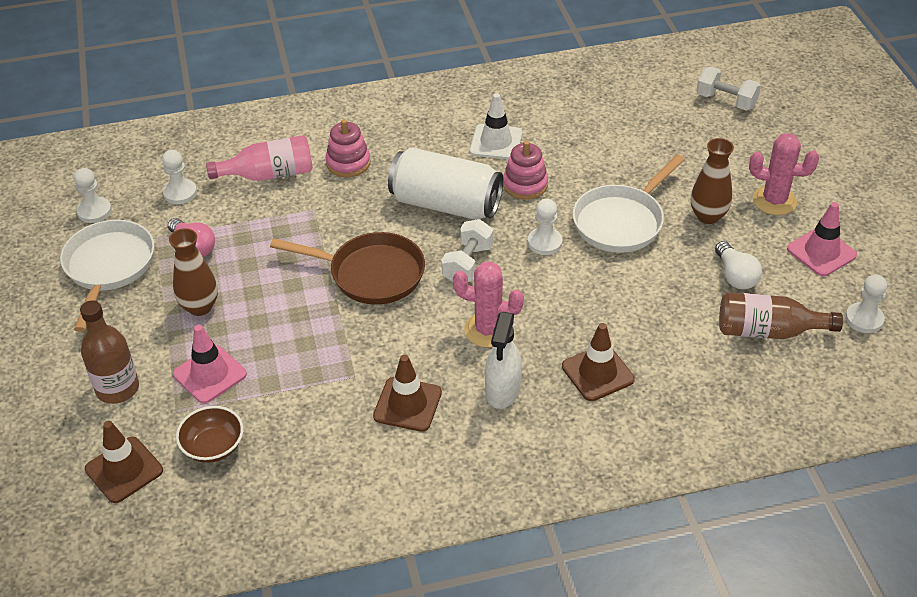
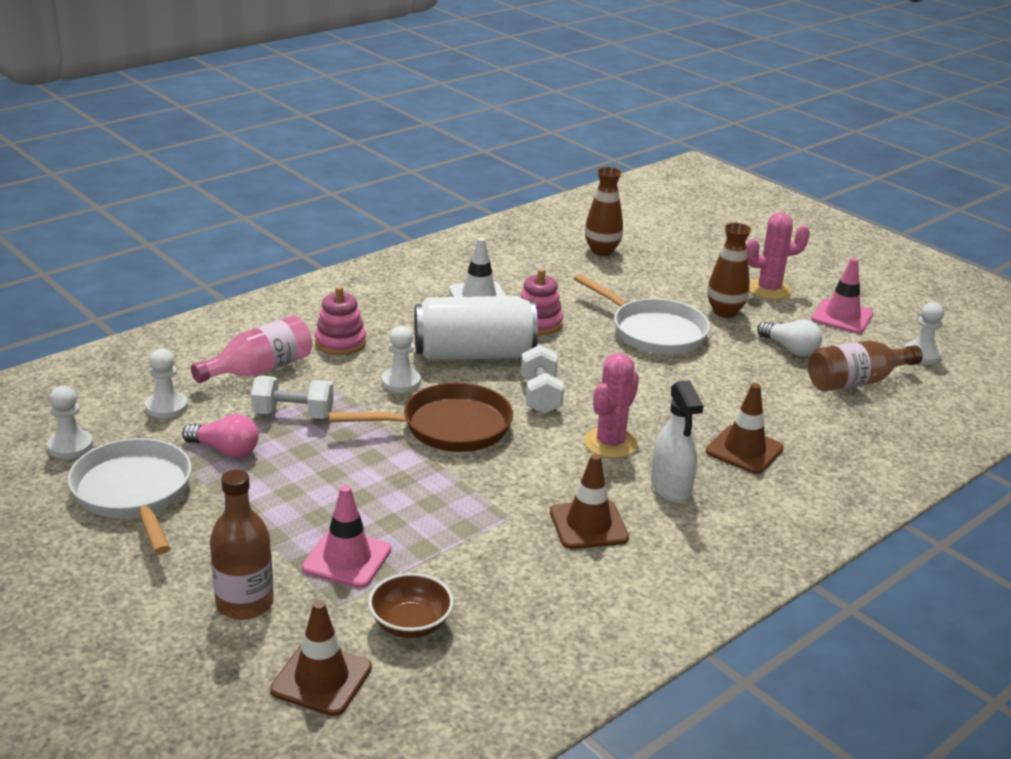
camera: 30 degrees left, 15 degrees down
brown vase [169,228,218,316] -> brown vase moved to [585,167,623,256]
pink cactus [453,261,524,348] -> pink cactus turned 45 degrees counterclockwise [584,353,639,458]
white pawn [528,199,563,255] -> white pawn moved to [382,326,421,393]
white pan [572,154,685,253] -> white pan turned 60 degrees counterclockwise [574,274,710,355]
white dumbbell [696,67,761,110] -> white dumbbell moved to [251,376,334,419]

